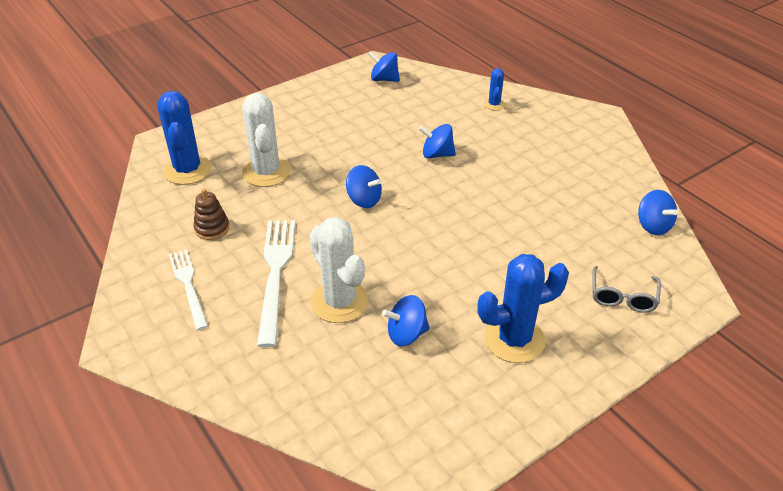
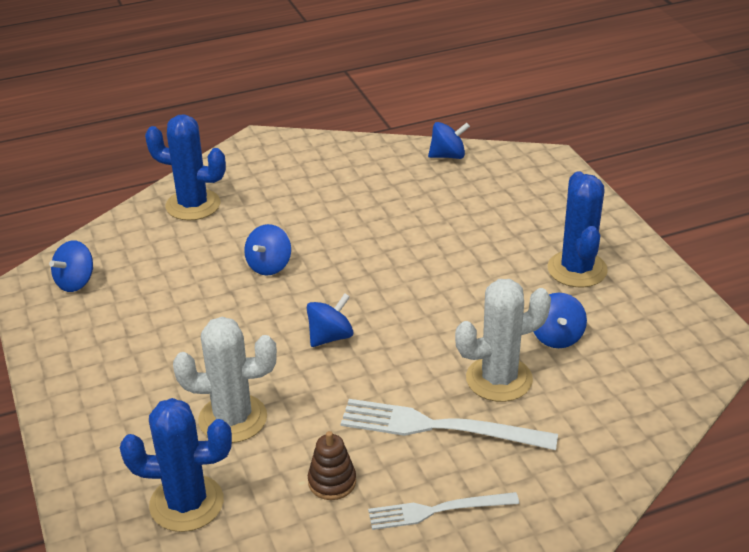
camera: 75 degrees left, 5 degrees down
blue cactus [484,68,505,110] -> blue cactus [145,114,226,221], size x2.01
grey glasses [592,266,661,313] -> none

